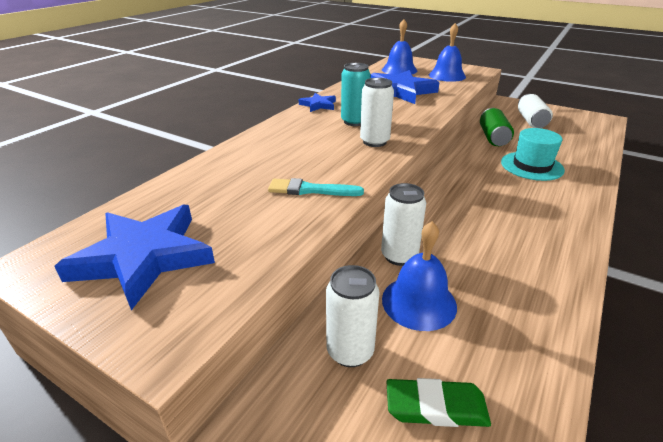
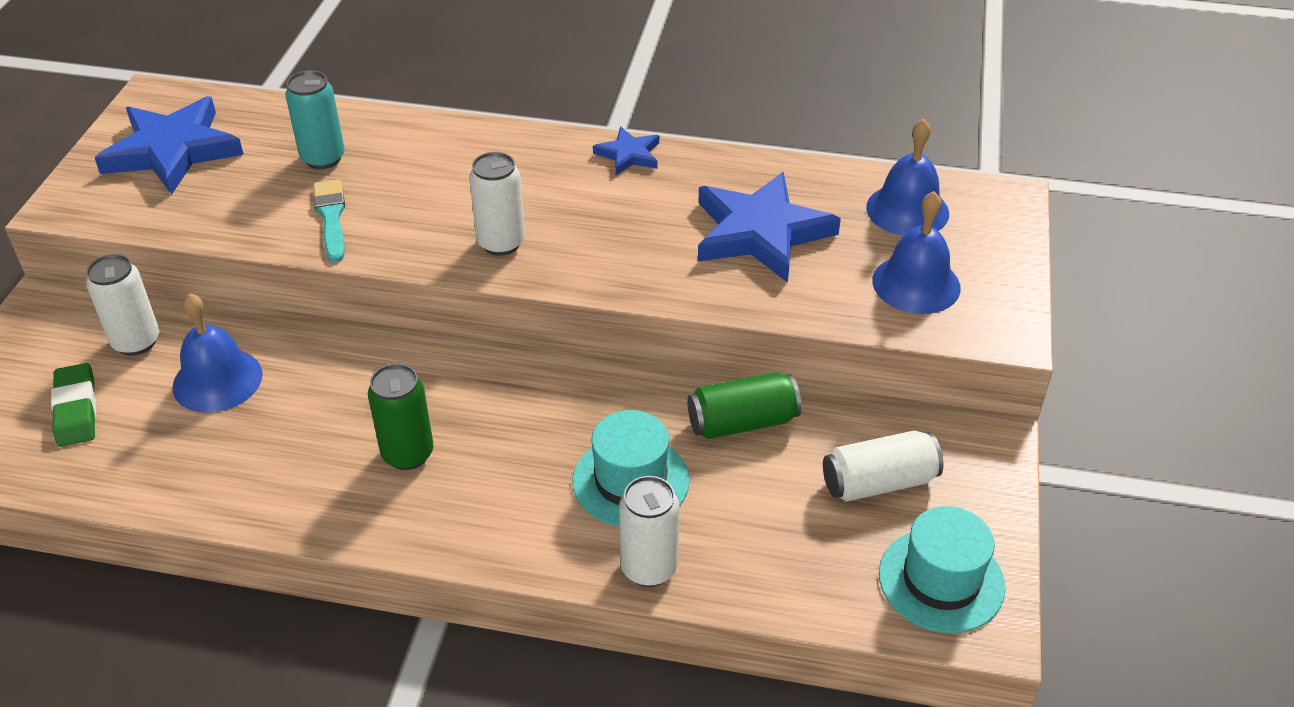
camera: 70 degrees right, 10 degrees up
turquoise can [341,63,371,126] -> turquoise can moved to [285,70,345,169]
white can [381,183,426,266] -> white can moved to [619,476,679,587]
none -> green can [368,363,433,470]
none -> turquoise hat [879,506,1005,633]

